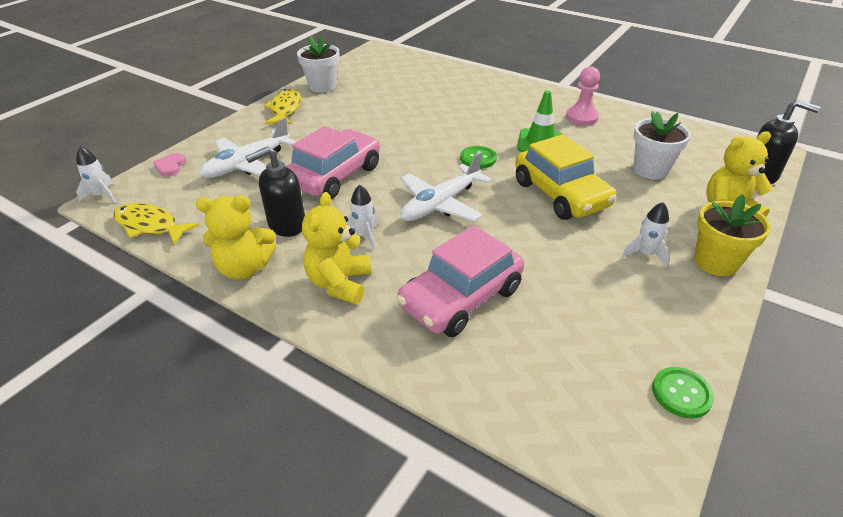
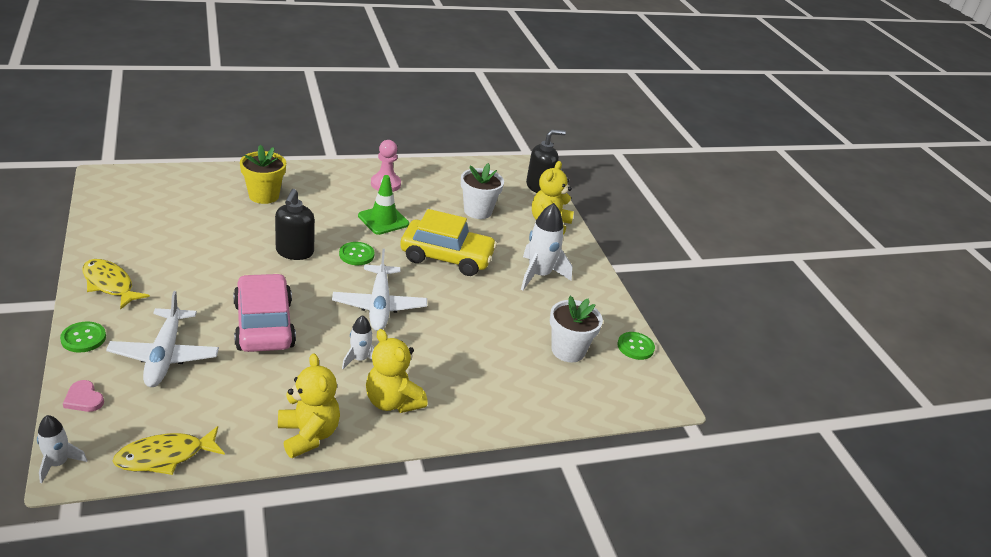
camera: 55 degrees left, 5 degrees down
yellow teddy bear [196,195,276,280] -> yellow teddy bear turned 60 degrees counterclockwise [278,353,340,458]
black soap dispenser [245,146,305,237] -> black soap dispenser moved to [275,189,315,260]
white flower pot [297,35,340,93] -> white flower pot moved to [550,296,603,362]
pink car [396,225,524,337] -> none
white rocket [622,202,670,268] -> white rocket [521,203,572,291], size x1.75
yellow flower pot [694,194,771,276] -> yellow flower pot moved to [240,145,286,204]
none -> green button [60,321,106,353]

